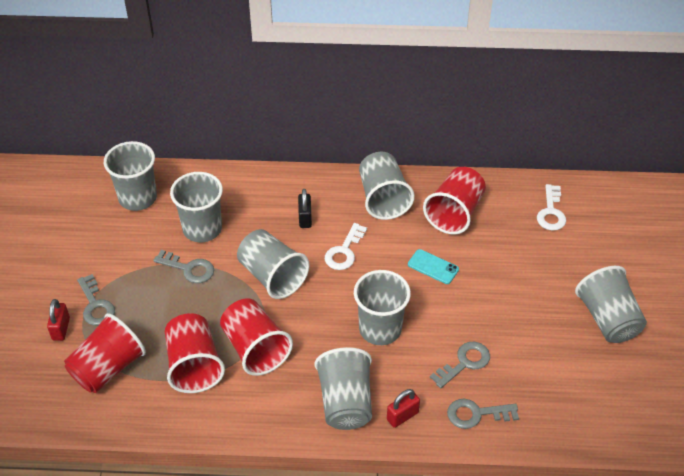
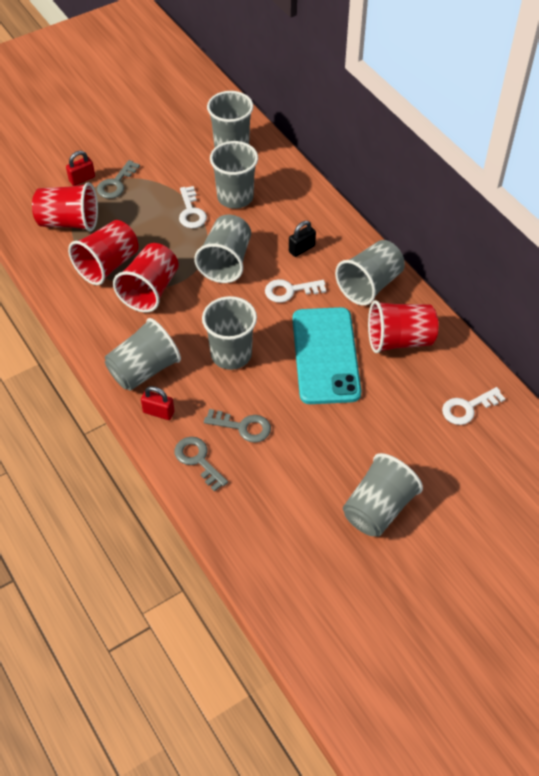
camera: 55 degrees right, 5 degrees up
grey key [153,250,214,283] -> white key [179,186,207,228]
turquoise phone [408,249,459,284] -> turquoise phone [292,307,361,404], size x2.38

